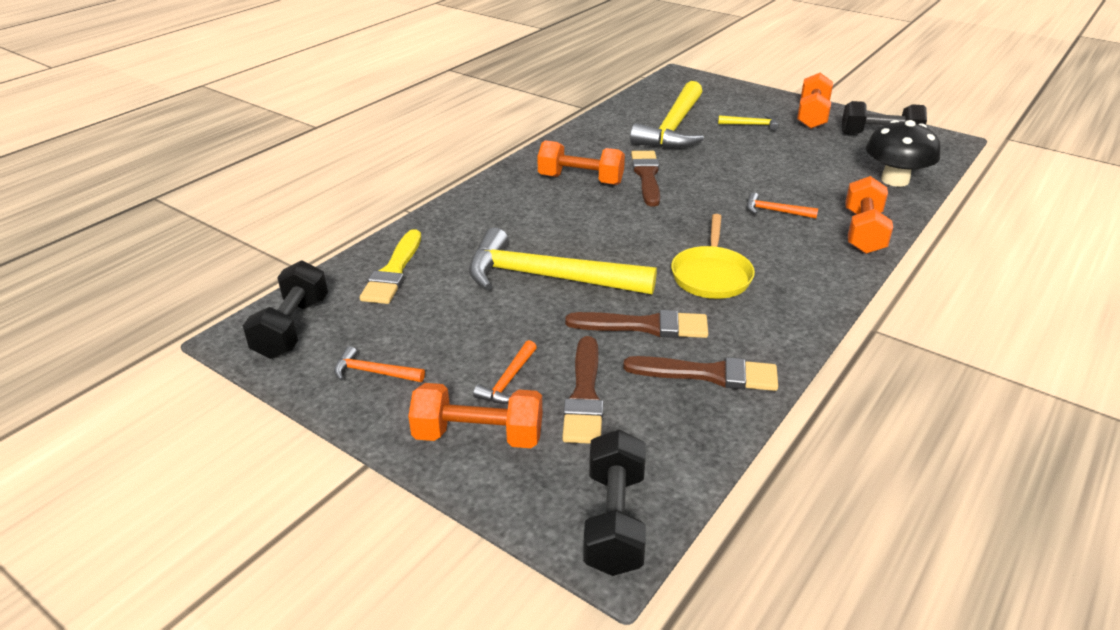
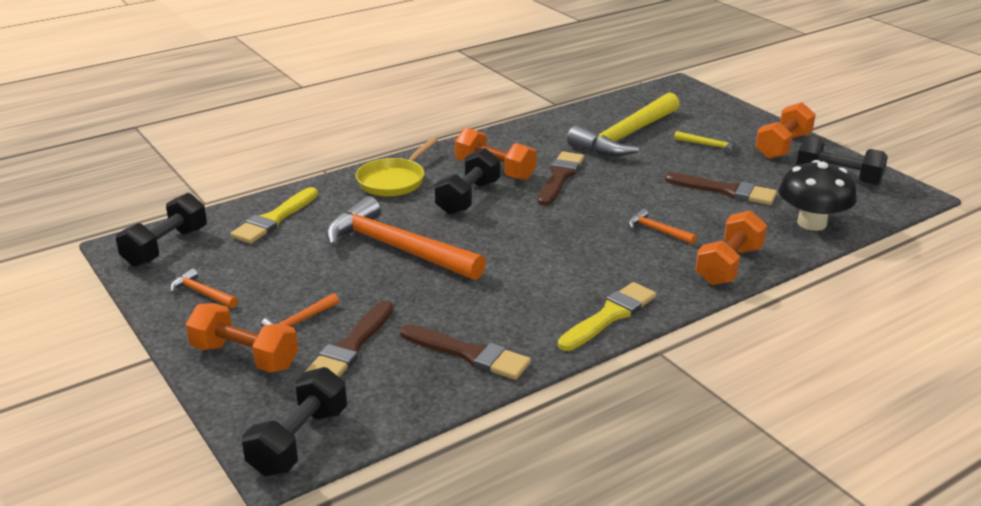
camera: 20 degrees right, 5 degrees down
yellow hammer [469,228,657,295] -> orange hammer [326,196,486,280]
brown brush [565,310,708,338] -> brown brush moved to [665,173,777,205]
yellow pan [671,214,755,299] -> yellow pan moved to [356,138,438,197]
none -> black dumbbell [434,148,500,215]
none -> yellow brush [558,282,656,351]

